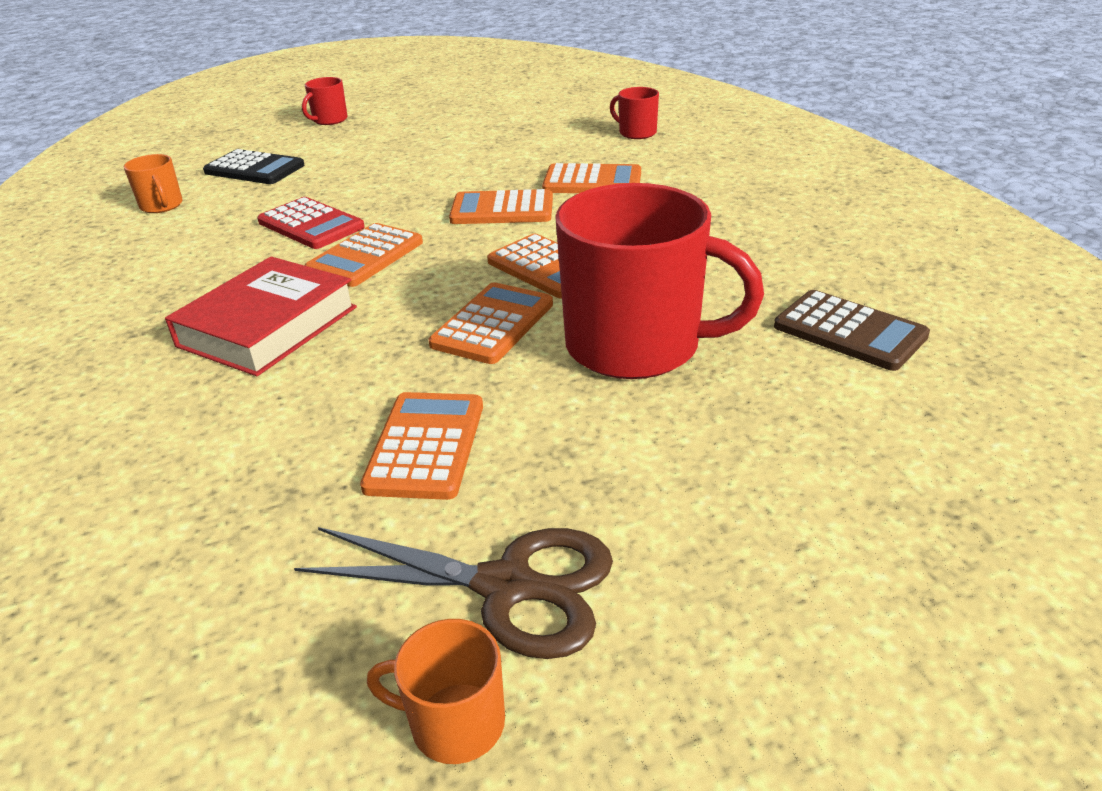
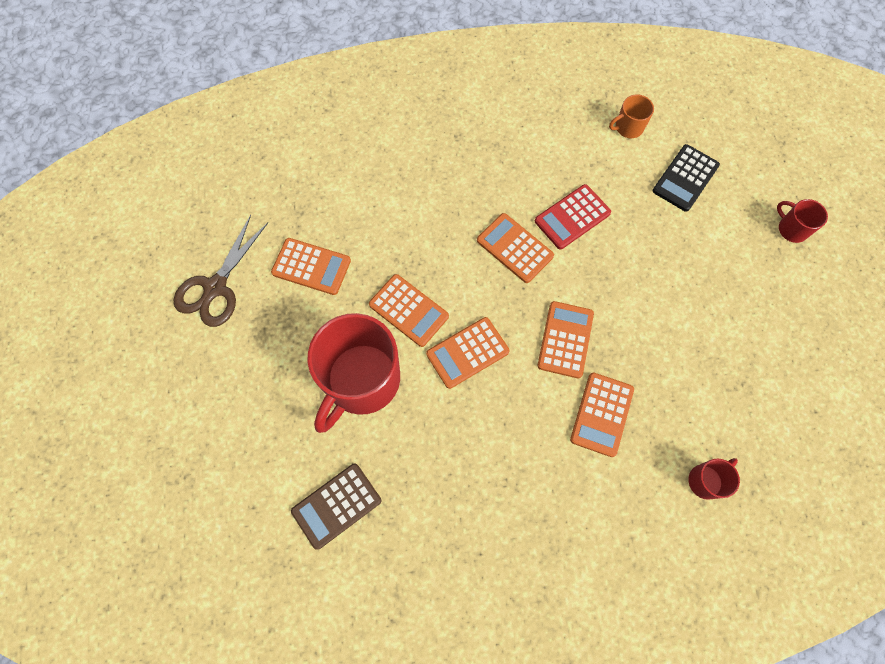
camera: 100 degrees right, 35 degrees up
red book [165,256,357,376] -> none
orange mug [367,619,505,764] -> none

